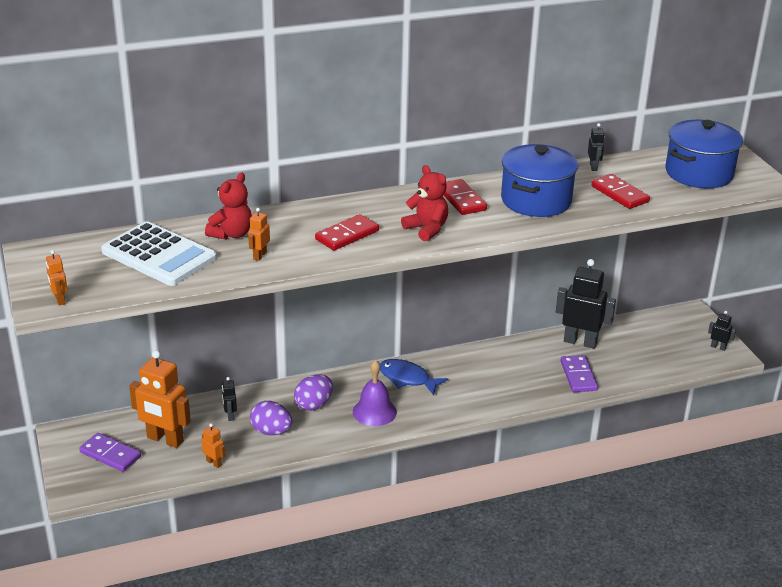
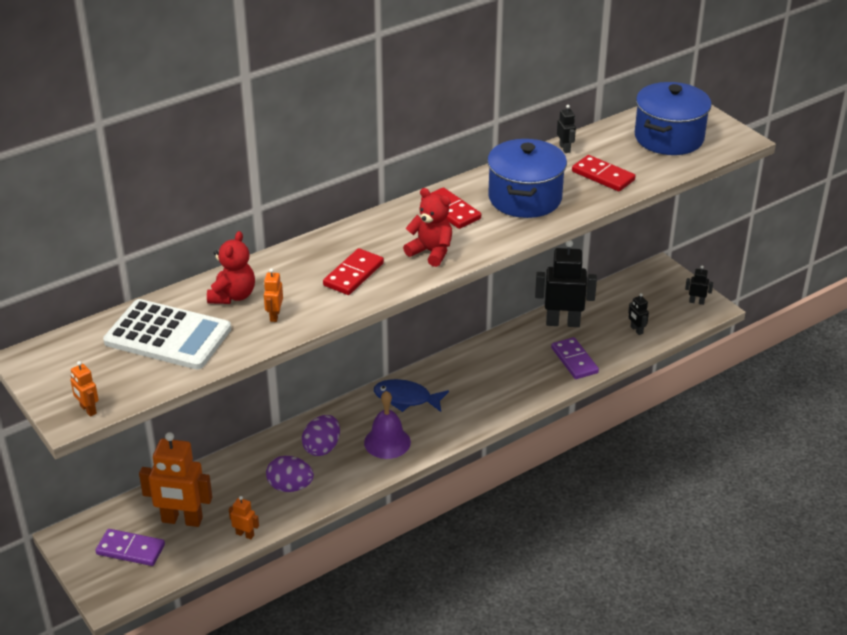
camera: 15 degrees left, 5 degrees up
black robot [222,377,237,421] -> black robot moved to [628,293,649,335]

